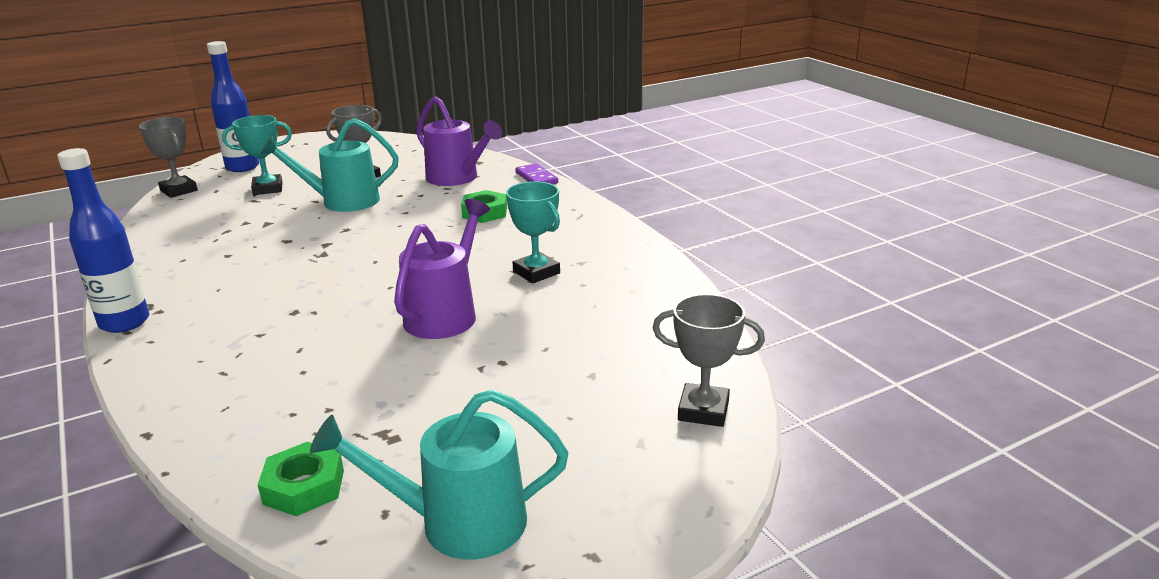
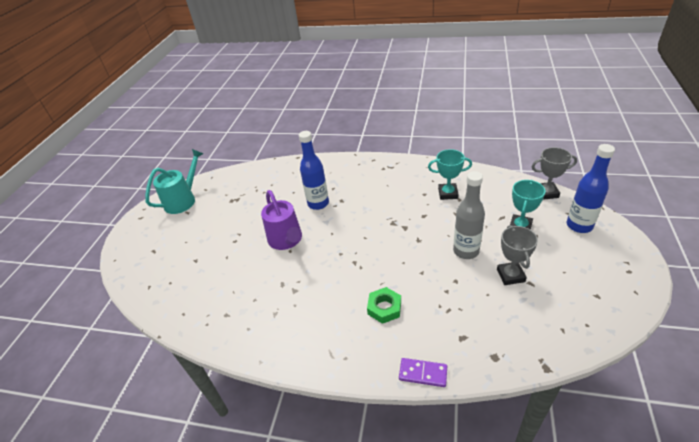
camera: 135 degrees right, 15 degrees up
blue bottle [57,148,149,333] -> blue bottle moved to [299,131,329,210]
green nut [258,442,344,516] -> none
turquoise watering can [260,118,399,212] -> grey bottle [453,171,485,259]
purple watering can [416,96,502,186] -> none
turquoise trophy [506,182,560,283] -> turquoise trophy moved to [428,149,472,200]
grey trophy [653,294,765,427] -> none

